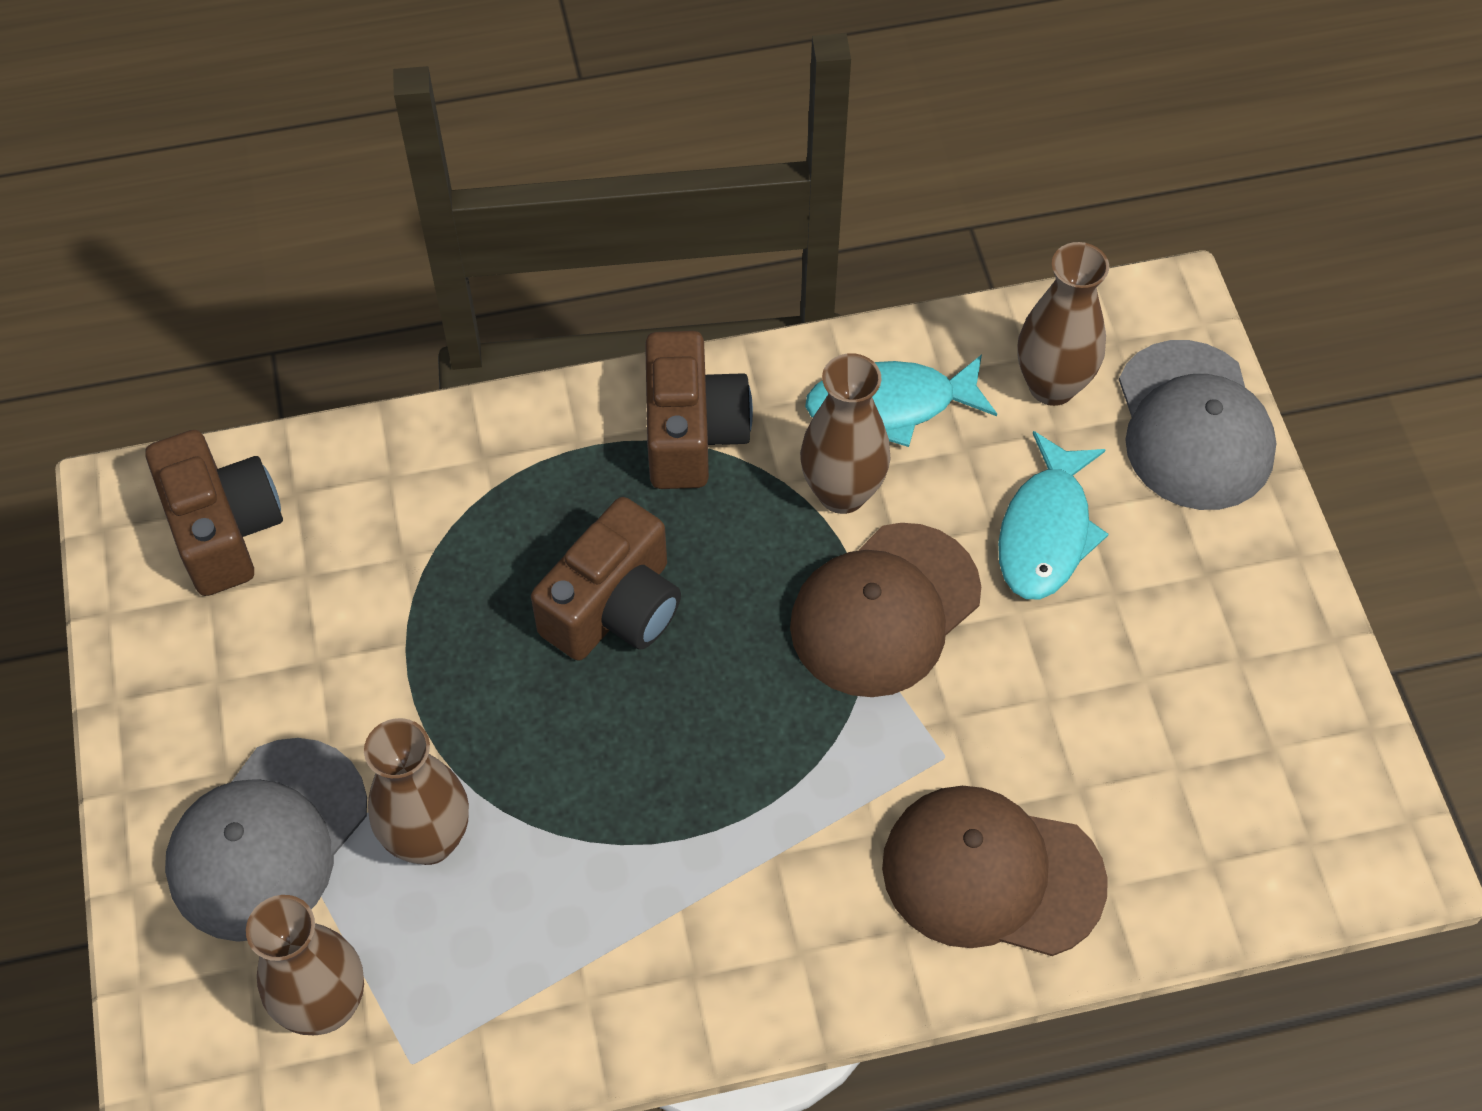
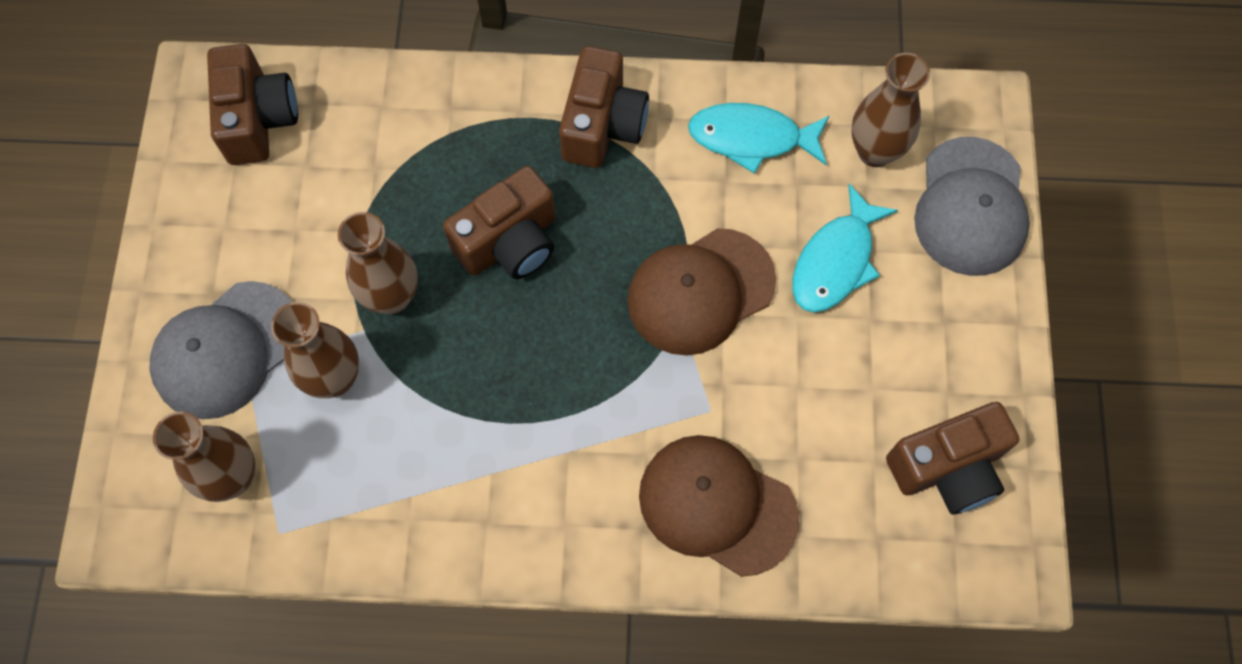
camera: 15 degrees right, 10 degrees up
brown vase [800,353,890,514] -> brown vase moved to [338,212,418,314]
none -> brown camera [886,402,1019,515]

